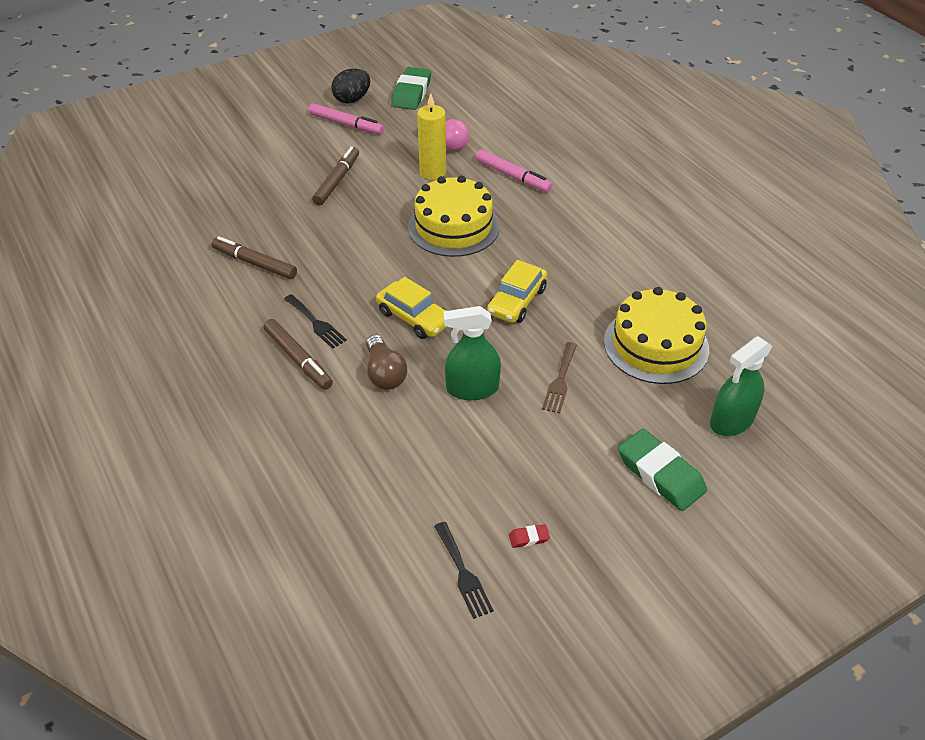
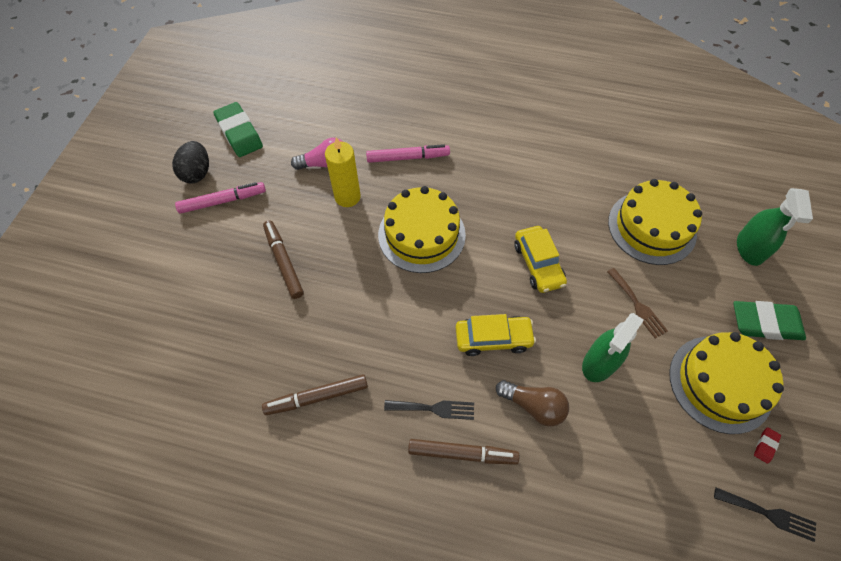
camera: 45 degrees left, 15 degrees up
none -> yellow cake [669,332,784,434]

